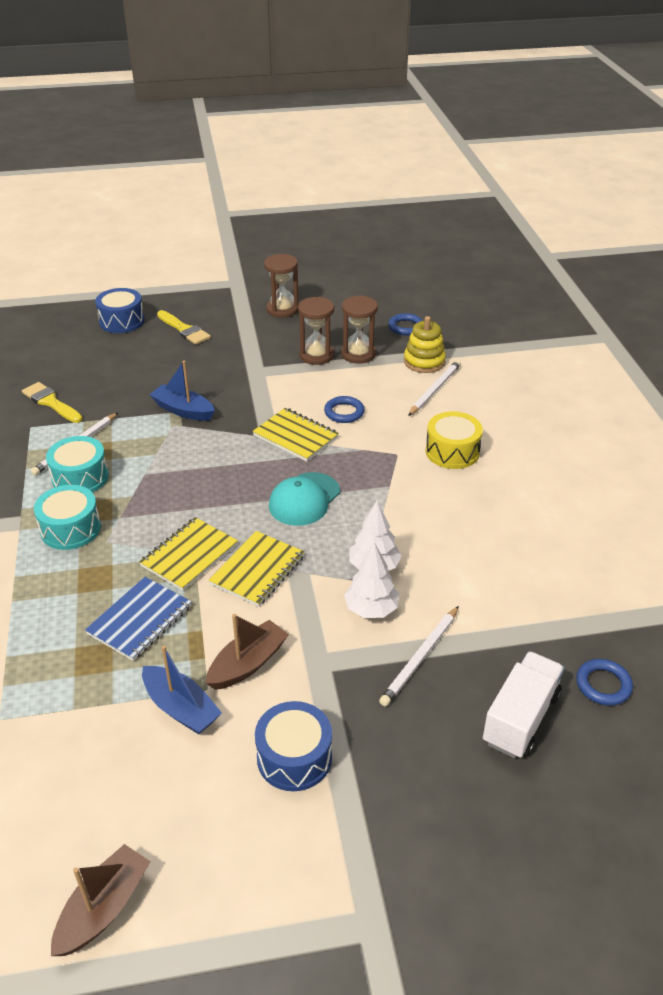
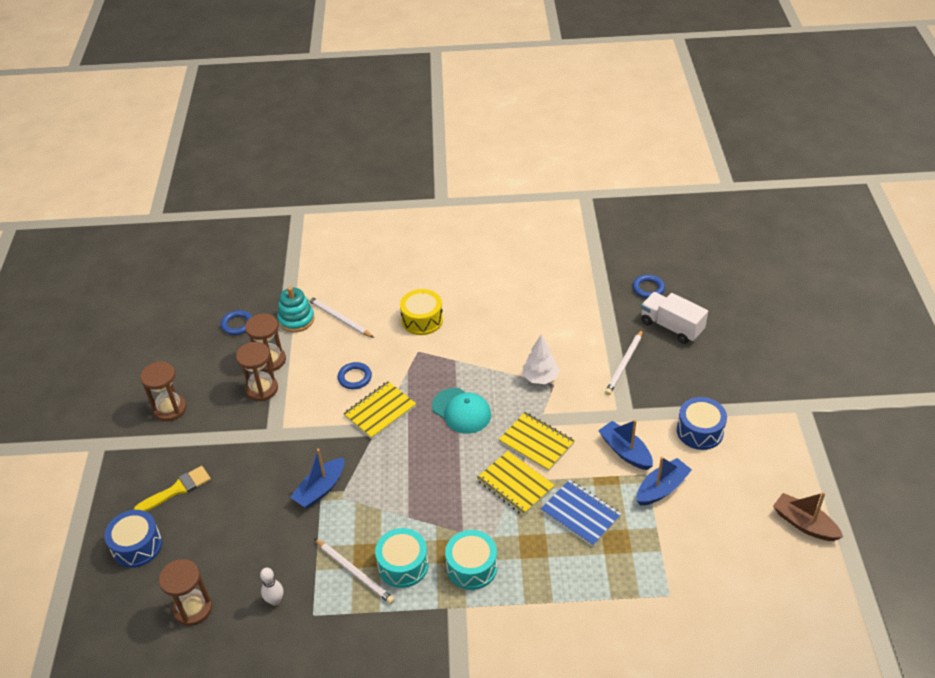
camera: 80 degrees left, 5 degrees up
yellow brush [22,382,83,423] -> white bowling pin [260,568,283,606]
brown boat [206,614,289,690] -> blue boat [598,420,653,470]
white tree [344,542,399,618] -> none
white pencil [379,606,459,706] -> white pencil turned 75 degrees clockwise [605,329,643,395]
yellow stacking toy [404,316,446,373] -> turquoise stacking toy [277,287,314,332]
none -> brown hourglass [159,559,212,626]

